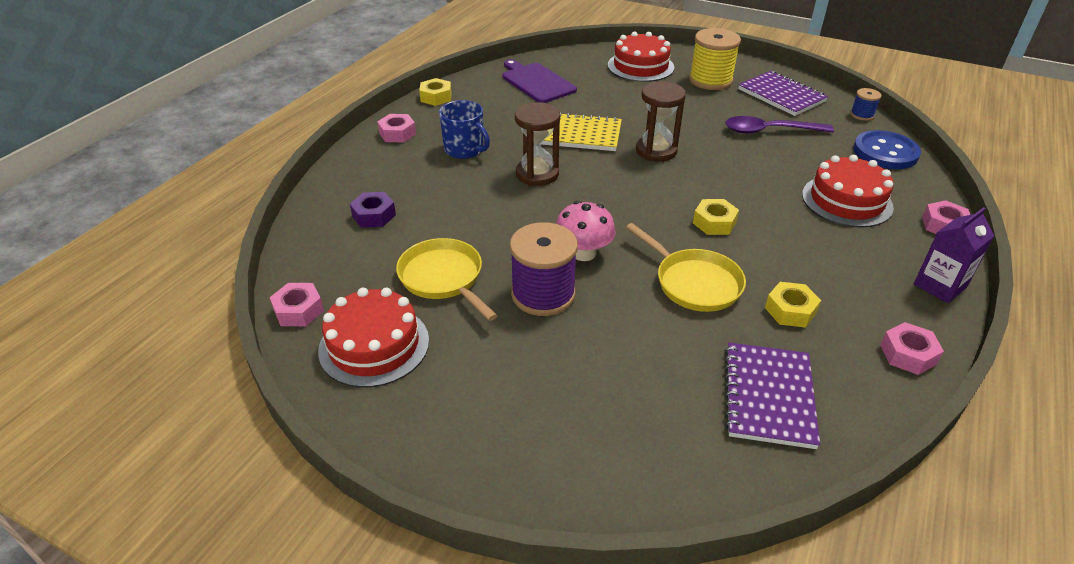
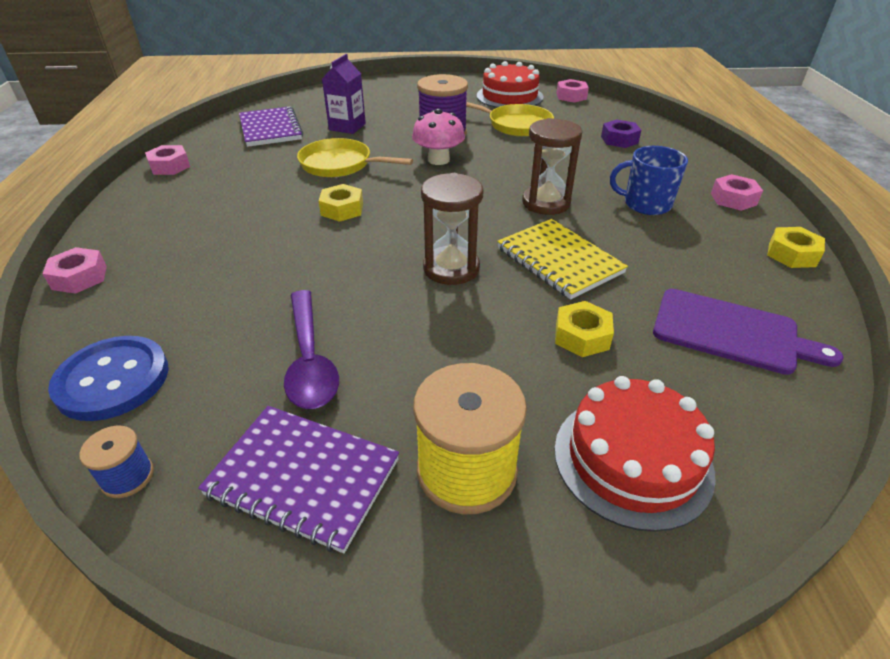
camera: 150 degrees right, 0 degrees up
yellow notebook [541,112,622,151] -> yellow notebook turned 75 degrees clockwise [497,219,628,299]
purple spoon [725,116,834,134] -> purple spoon turned 105 degrees clockwise [284,290,339,409]
yellow nut [765,282,821,328] -> yellow nut moved to [555,301,614,357]
red cake [802,155,894,227] -> none
purple carton [914,207,994,303] -> purple carton moved to [322,54,366,134]

